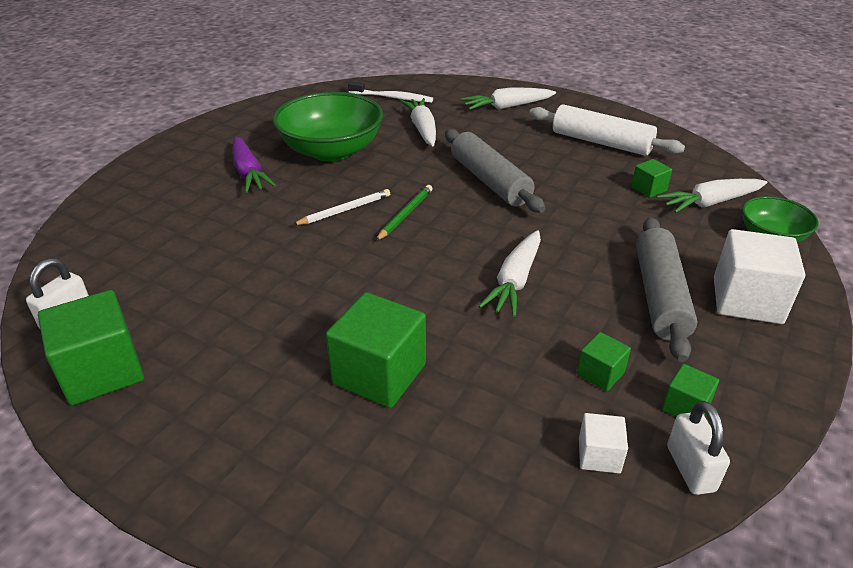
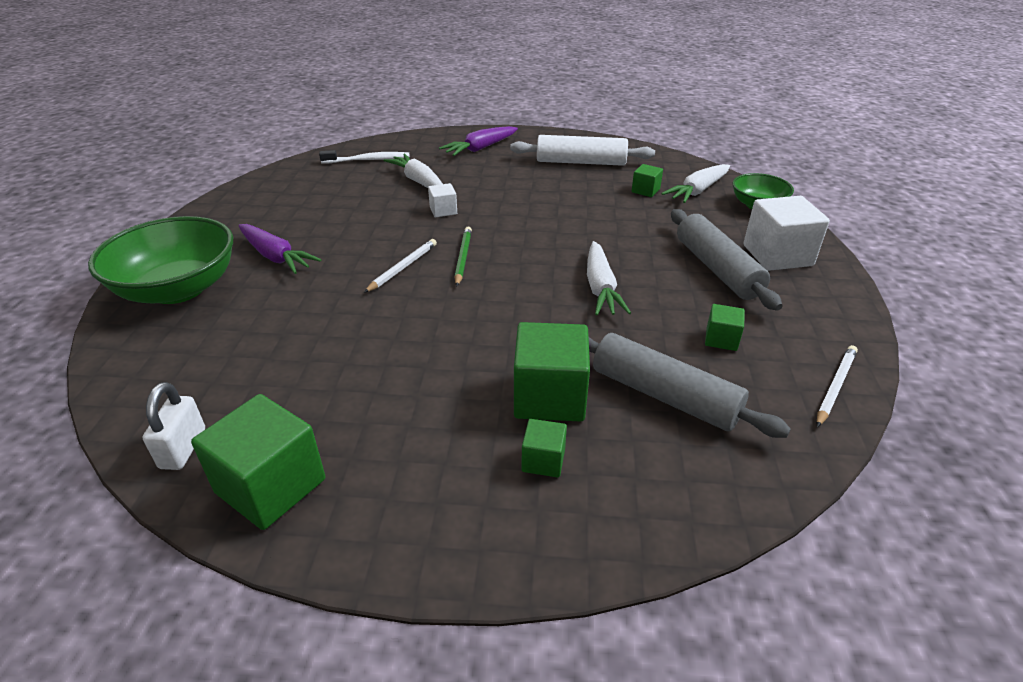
camera: 25 degrees left, 0 degrees up
green bowl [273,92,383,161] -> green bowl moved to [88,216,233,304]
grey rolling pin [445,129,545,213] -> grey rolling pin moved to [589,333,791,438]
white carrot [461,87,556,110] -> purple carrot [439,126,518,156]
white cube [579,413,628,473] -> white cube moved to [428,183,457,217]
green cube [662,364,719,417] -> green cube moved to [521,419,567,477]
white padlock [667,401,730,495] -> white pencil [817,345,858,427]

